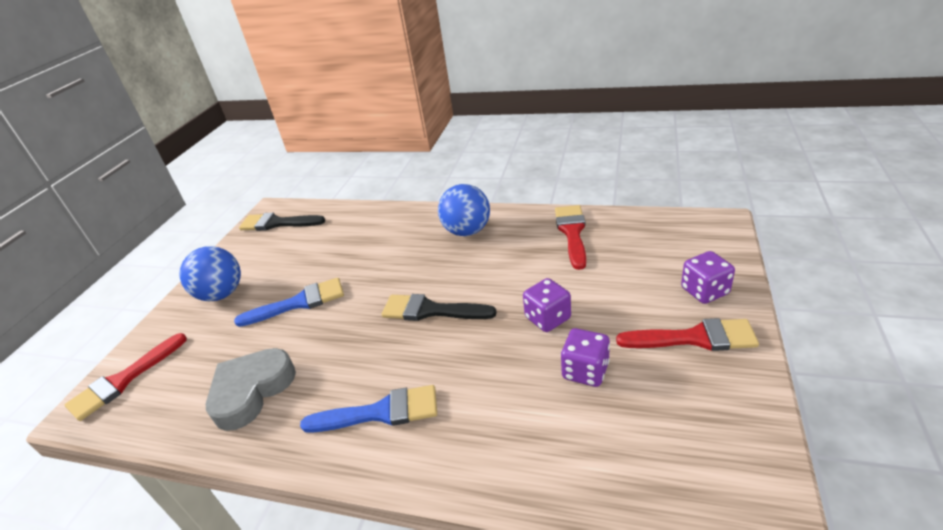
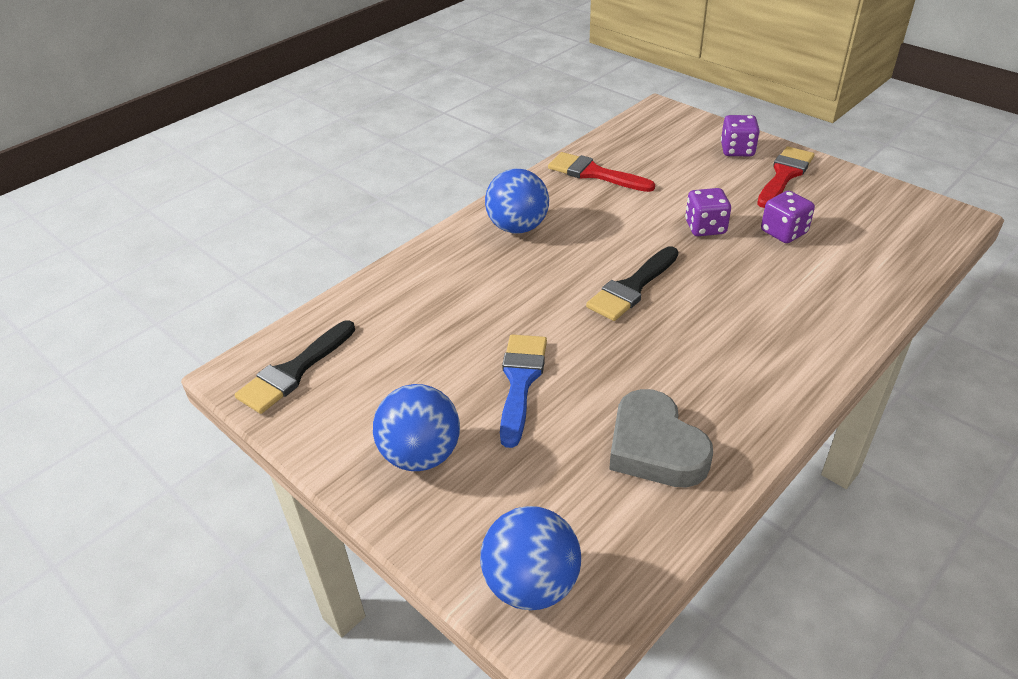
camera: 65 degrees left, 5 degrees up
red brush [65,333,187,421] -> blue ball [480,506,581,611]
blue brush [300,385,437,433] -> none

